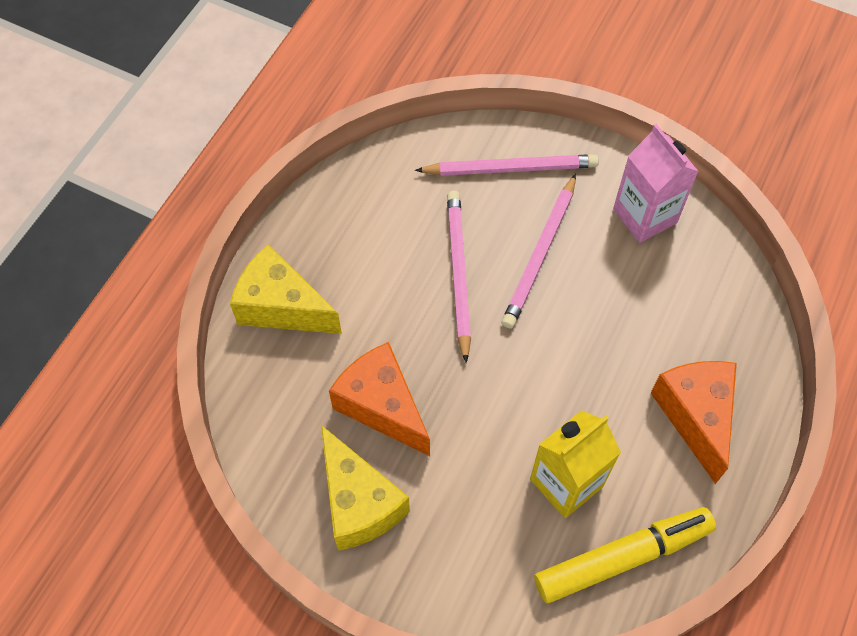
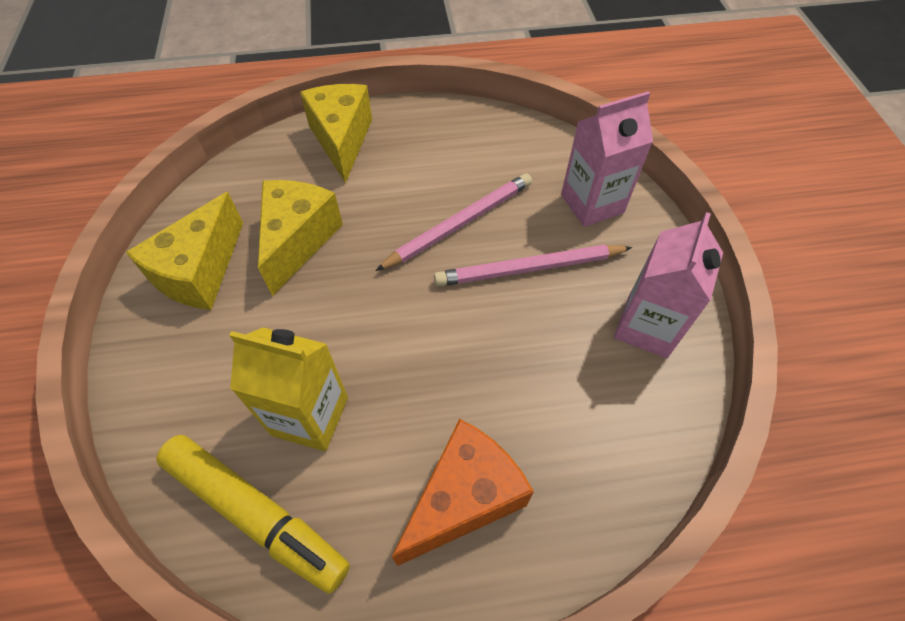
camera: 55 degrees right, 5 degrees down
orange cheese [329,342,430,456] -> yellow cheese [258,180,343,296]
pink pencil [415,154,599,176] -> pink carton [561,91,653,227]

